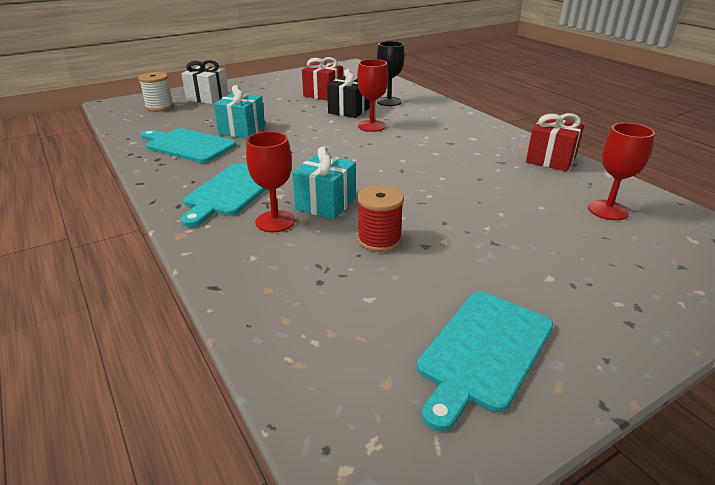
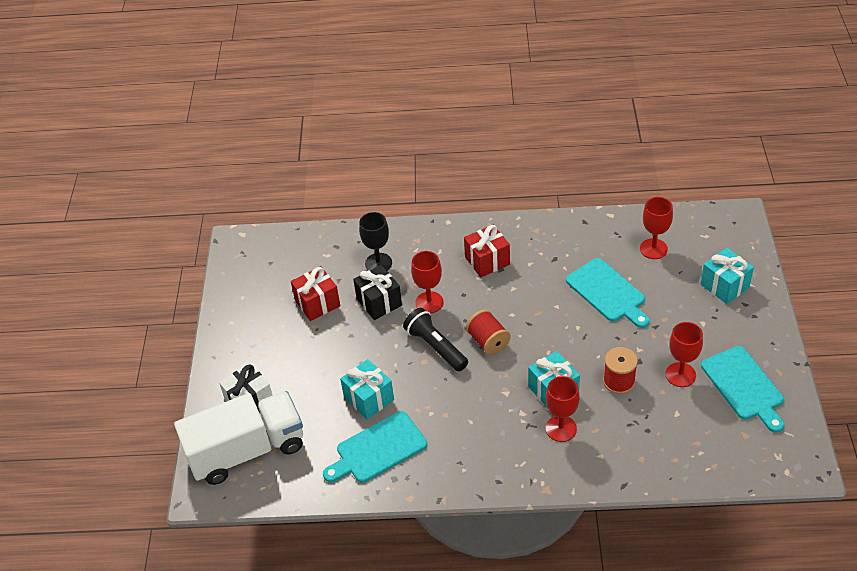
camera: 55 degrees left, 15 degrees up
white spool [138,72,174,112] -> white truck [174,391,303,485]
turquoise cutting board [181,163,267,227] -> turquoise cutting board moved to [566,258,650,328]
red gift [526,113,584,171] -> red gift moved to [464,225,510,277]
none -> black flashlight [403,308,468,371]
none -> red spool [466,309,511,355]
none -> red goblet [665,322,703,387]
none -> turquoise gift [700,248,754,304]

